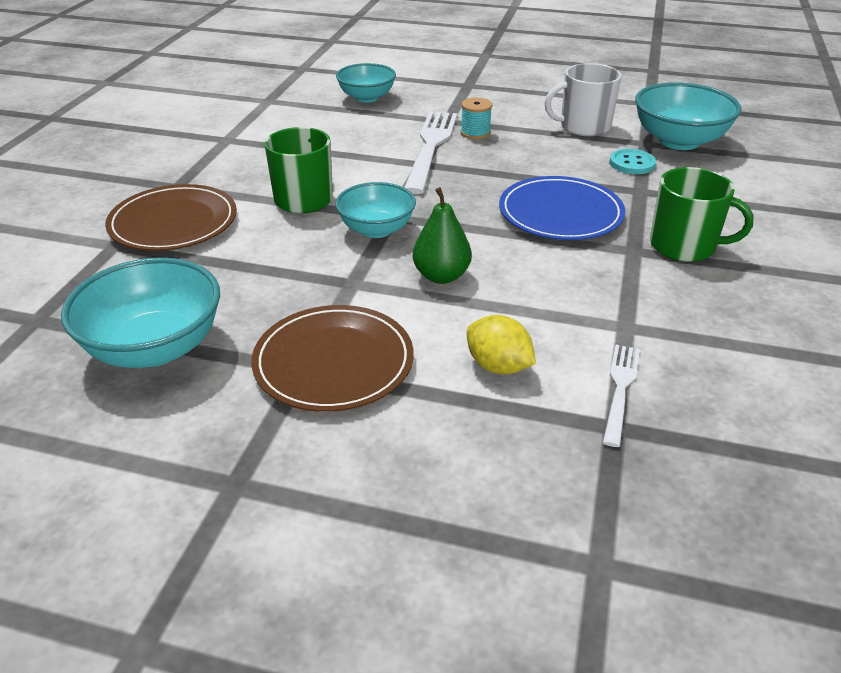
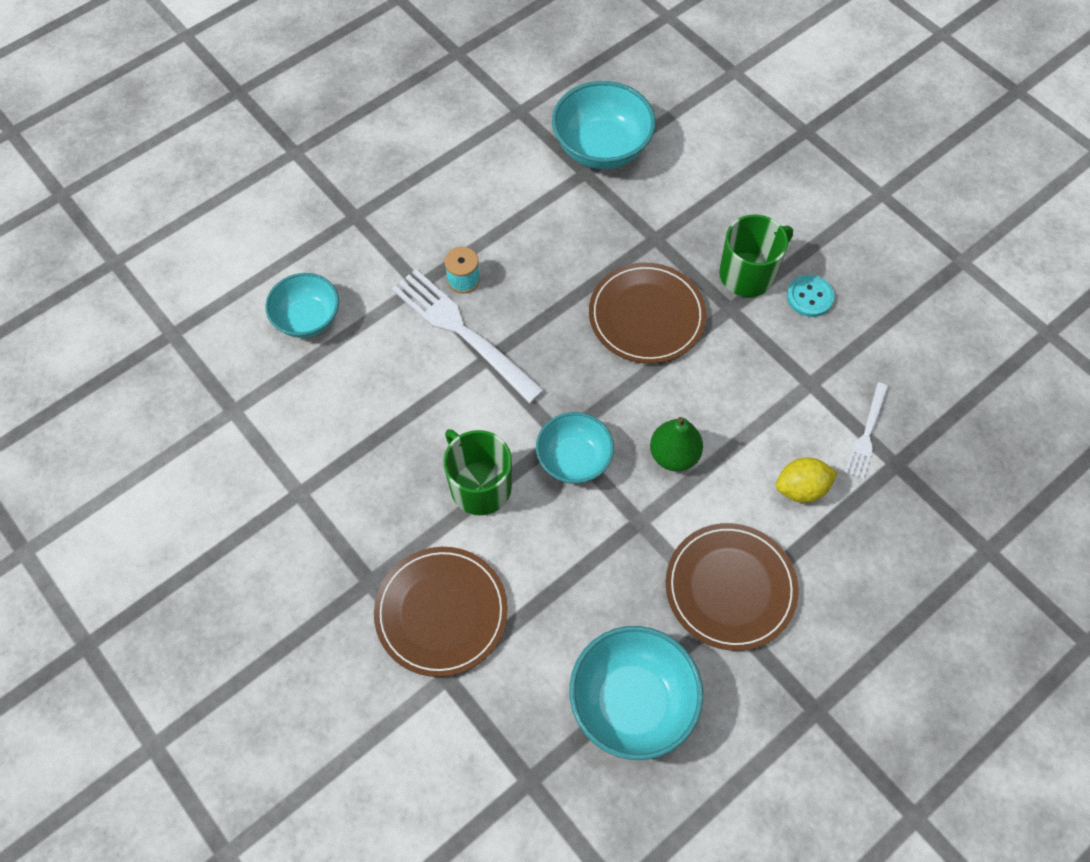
camera: 55 degrees left, 25 degrees up
blue plate [499,176,625,240] -> brown plate [589,263,706,364]
white mug [544,63,621,136] -> none
white fork [603,345,640,447] -> white fork turned 120 degrees counterclockwise [844,382,888,479]
turquoise button [609,149,656,174] -> turquoise button moved to [787,275,834,317]

